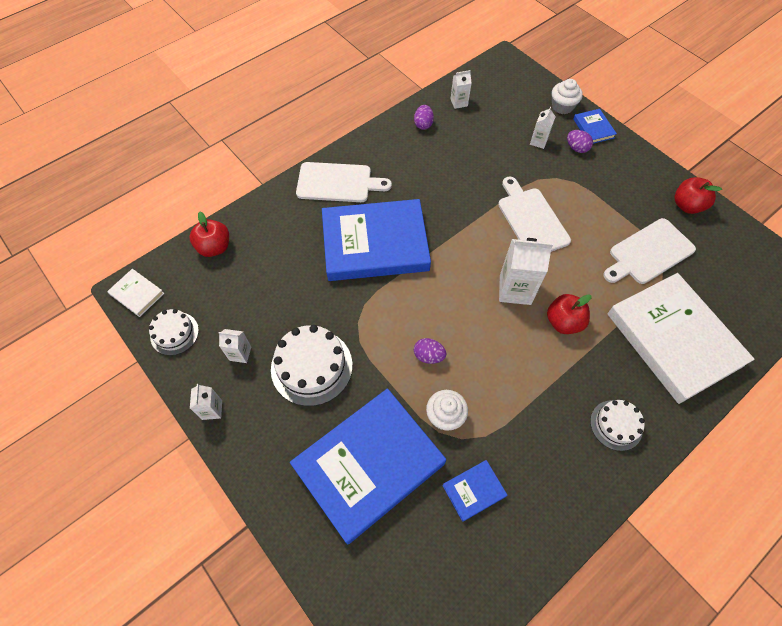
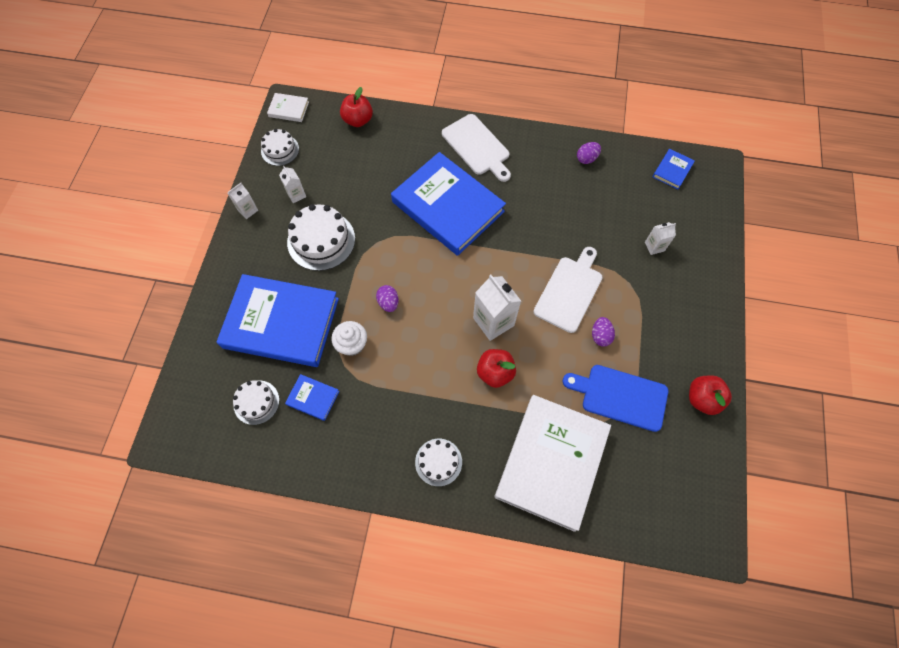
camera: 50 degrees right, 5 degrees up
white book [107,269,164,317] -> white book turned 75 degrees counterclockwise [267,93,309,122]
white carton [451,70,472,109] -> none
white cupcake [551,79,583,114] -> none
purple egg [567,130,593,153] -> purple egg moved to [592,317,615,347]
blue book [573,109,617,144] -> blue book moved to [653,149,695,189]
white cutting board [603,218,696,284] -> blue cutting board [563,365,668,432]
none -> white cake [233,380,279,425]

